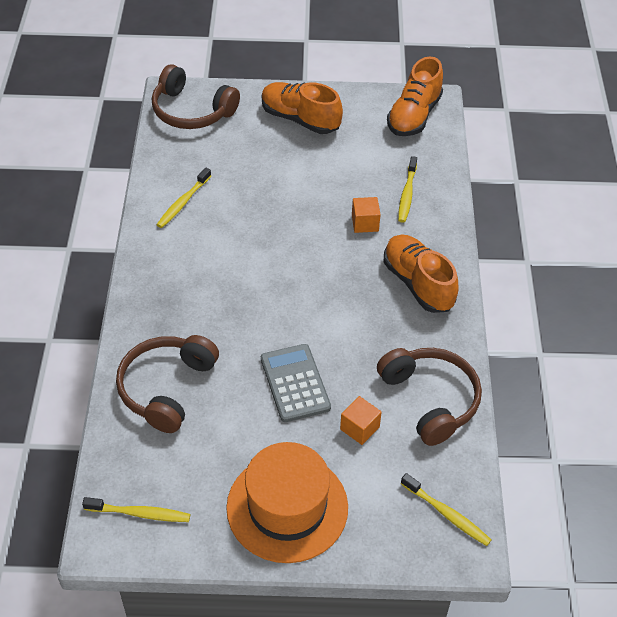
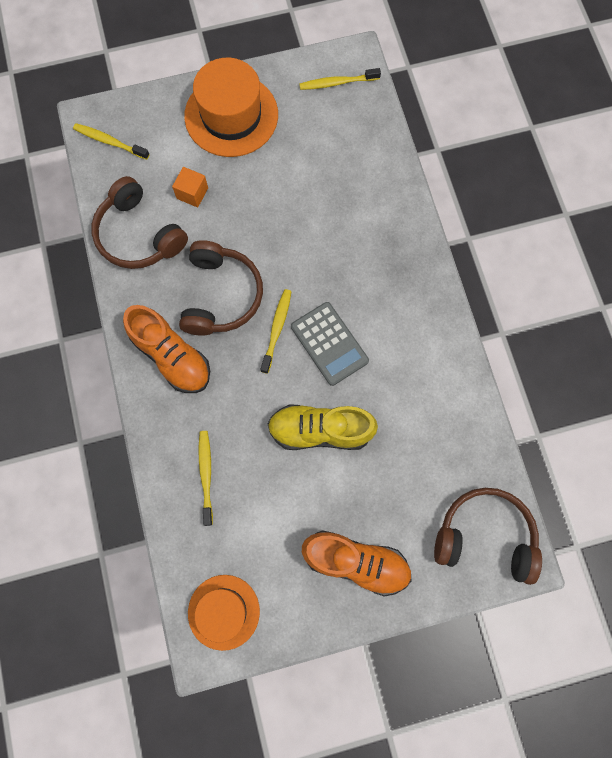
camera: 165 degrees right, 25 degrees up
brown headphones [116,335,219,433] -> brown headphones moved to [179,240,263,336]
yellow toothbrush [156,168,211,228] -> yellow toothbrush moved to [261,289,292,374]
grey calculator [261,344,331,422] -> grey calculator moved to [291,302,369,386]
orange cube [352,197,381,233] -> none
orange shoe [387,57,443,136] -> orange hat [188,575,260,651]
none -> yellow shoe [268,404,378,450]

